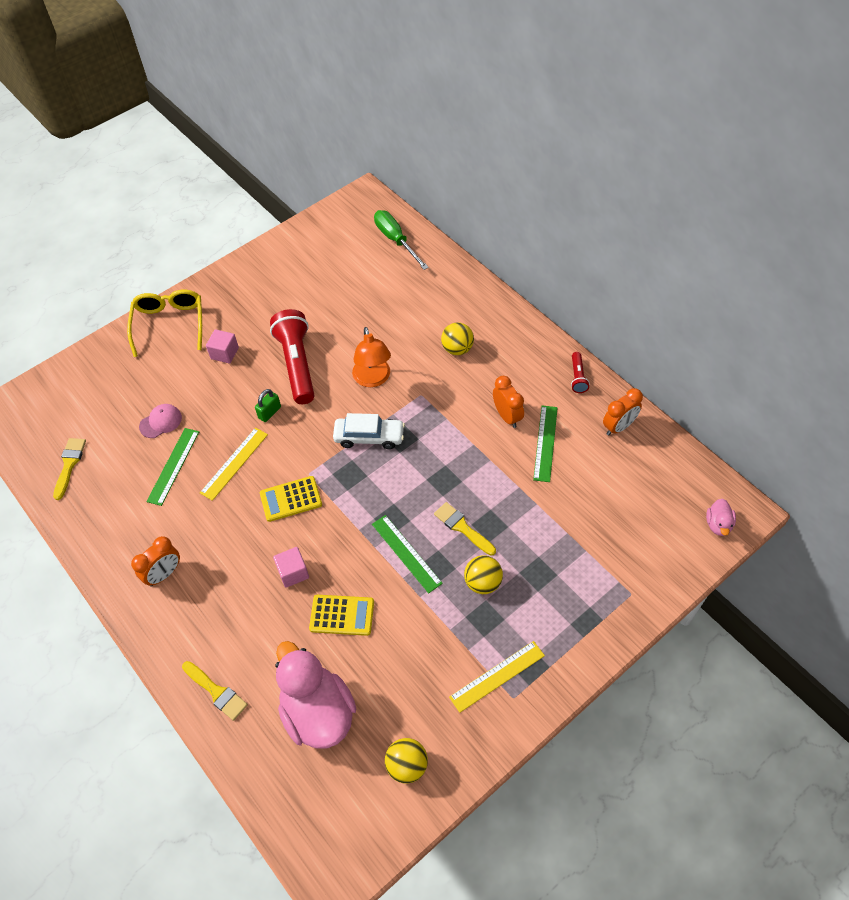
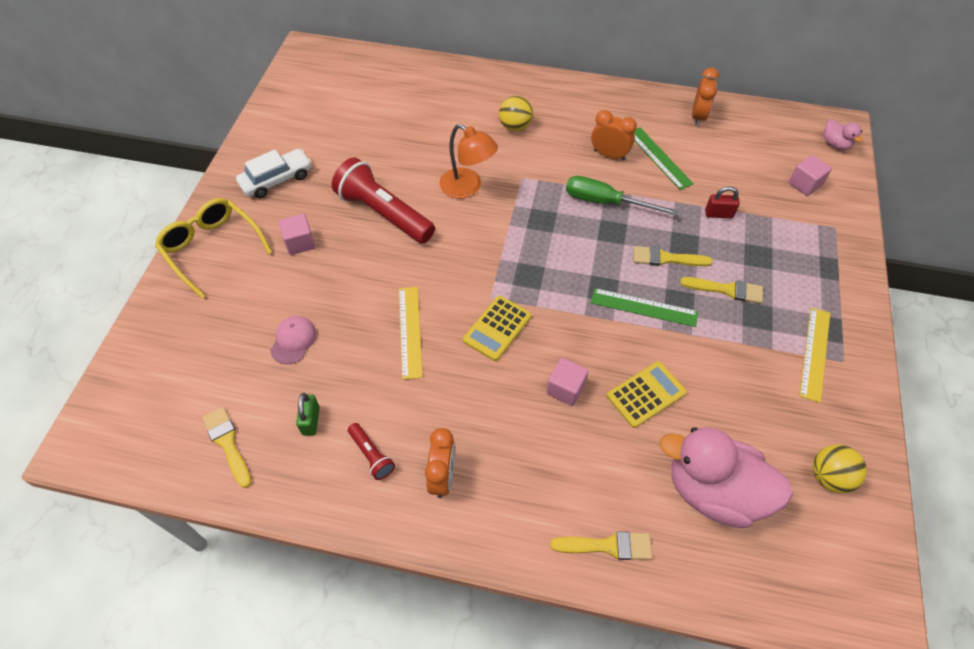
camera: 40 degrees left, 0 degrees up
green ruler [146,428,199,506] -> none
green padlock [255,389,281,422] -> green padlock moved to [296,393,320,436]
white car [333,413,405,449] -> white car moved to [236,149,312,198]
green screwdriver [374,210,429,270] -> green screwdriver moved to [566,176,679,216]
yellow ball [464,555,503,594] -> yellow brush [680,277,763,304]
red flashlight [571,352,590,393] -> red flashlight moved to [348,423,395,480]
none -> red padlock [705,186,740,218]
none -> pink cube [788,155,832,196]

